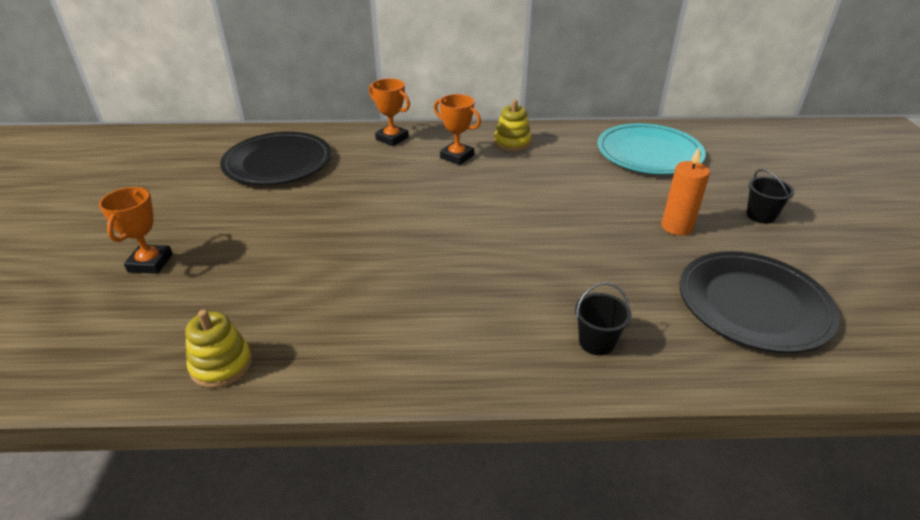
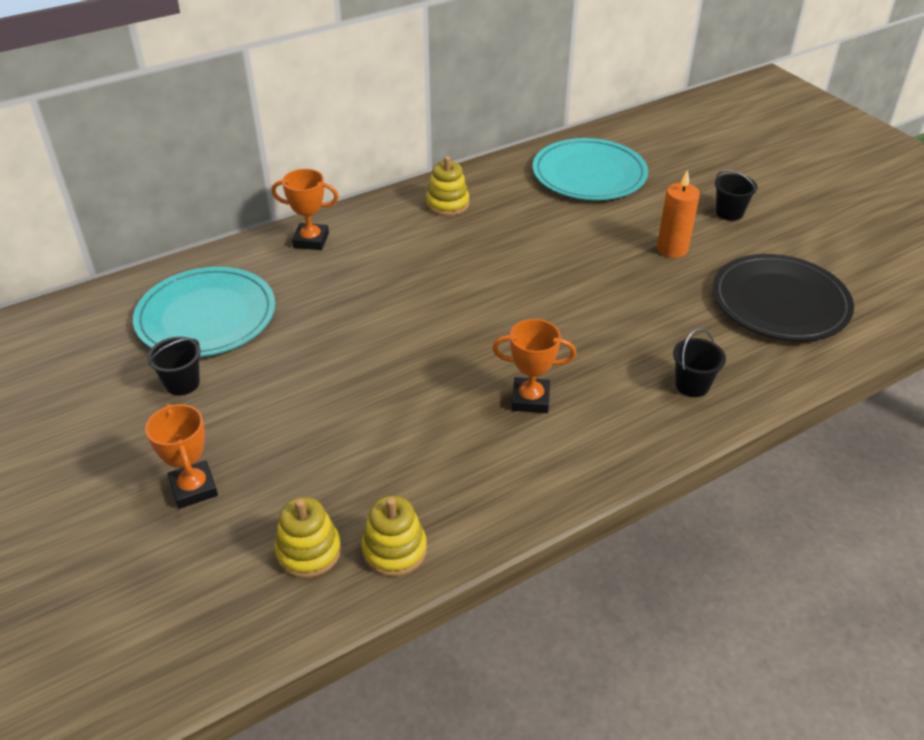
camera: 30 degrees left, 5 degrees up
black plate [220,132,331,185] -> turquoise plate [133,267,275,357]
orange trophy [434,94,481,165] -> orange trophy moved to [492,319,576,413]
none -> black bucket [147,337,201,396]
none -> yellow stacking toy [275,497,341,578]

